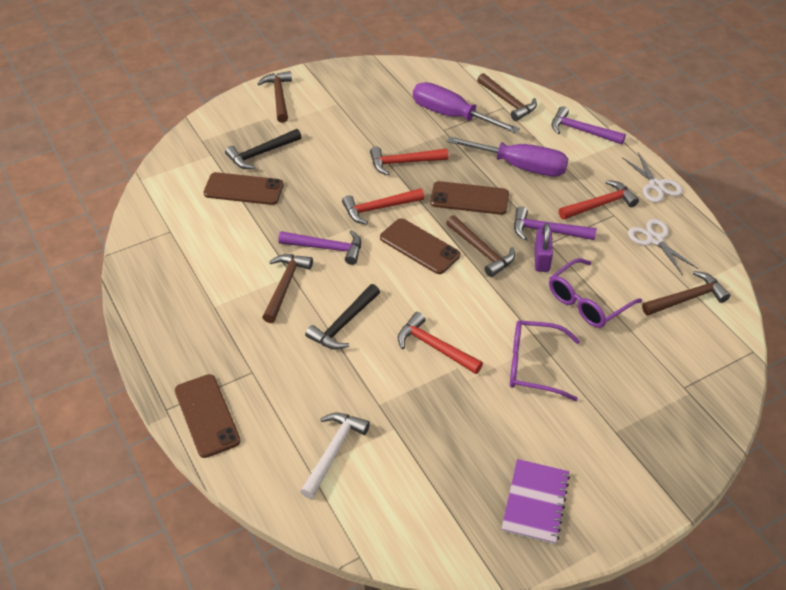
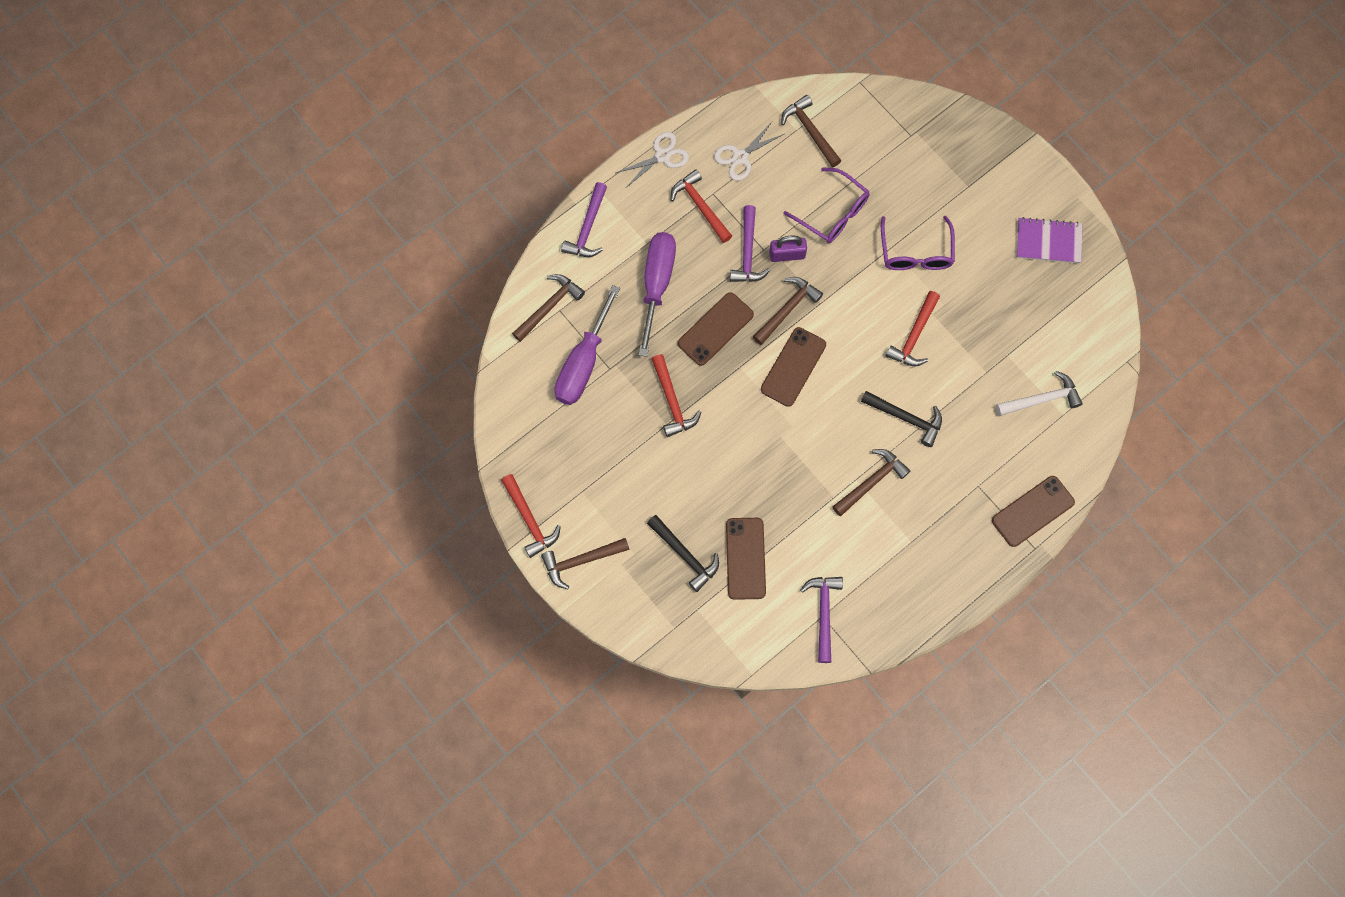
camera: 100 degrees left, 25 degrees up
brown hammer [262,254,313,323] -> brown hammer turned 135 degrees clockwise [833,449,910,516]
purple hammer [278,230,361,265] -> purple hammer moved to [800,577,843,663]
white hammer [300,413,370,499] -> white hammer turned 150 degrees clockwise [996,371,1083,416]
red hammer [342,188,424,225] -> red hammer moved to [501,474,561,558]
brown phone [430,181,509,215] -> brown phone turned 45 degrees clockwise [678,292,754,366]

